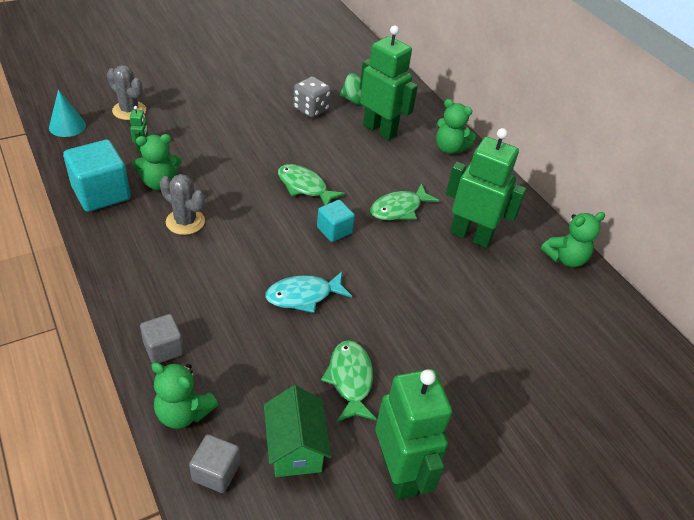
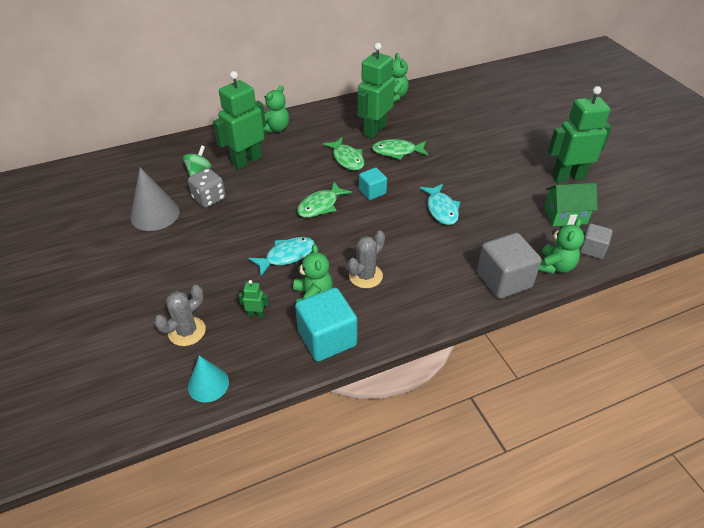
camera: 80 degrees left, 0 degrees up
grey cube [140,314,184,364] -> grey cube [477,233,542,299], size x1.74
green fish [321,340,377,422] -> green fish moved to [372,139,428,160]
none -> grey cone [130,167,180,231]
none -> turquoise fish [248,237,315,276]

